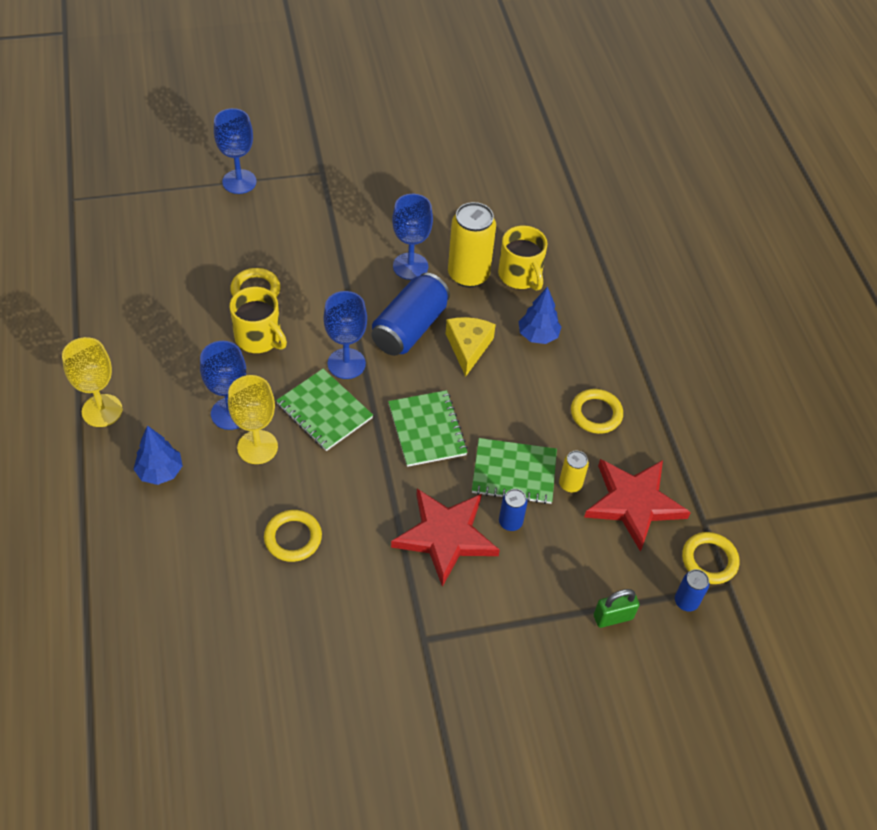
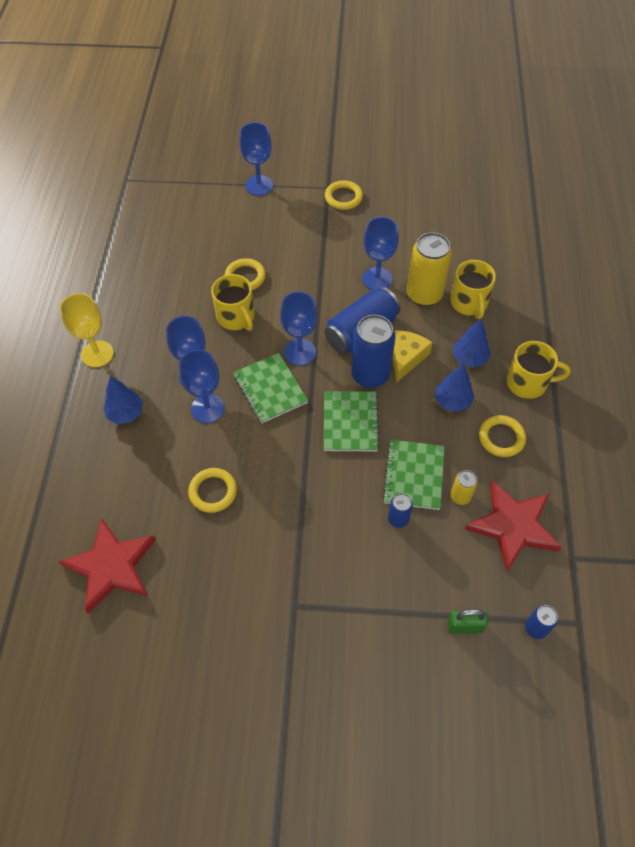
camera: 20 degrees right, 5 degrees up
yellow goblet [228,375,278,464] -> blue goblet [179,350,225,423]
red star [391,489,500,587] -> red star moved to [59,518,156,613]
green notebook [472,438,557,504] -> green notebook turned 75 degrees clockwise [382,440,445,510]
yellow ring [682,532,739,584] -> yellow ring moved to [325,180,363,210]
none -> blue can [351,315,396,388]
none -> blue tree [435,363,475,412]
none -> yellow mug [506,341,571,399]

